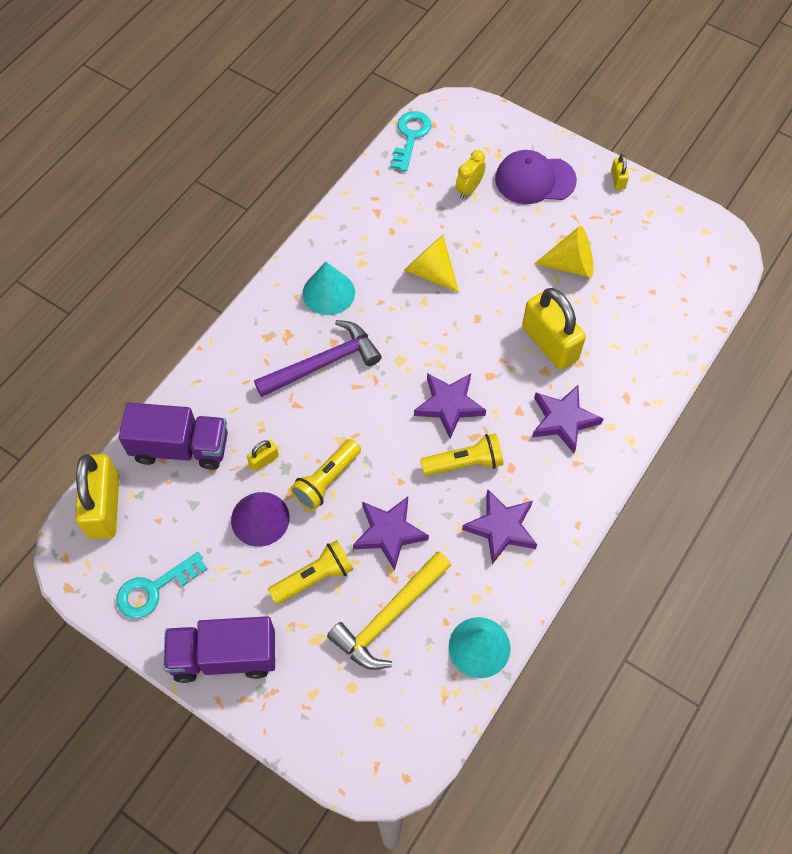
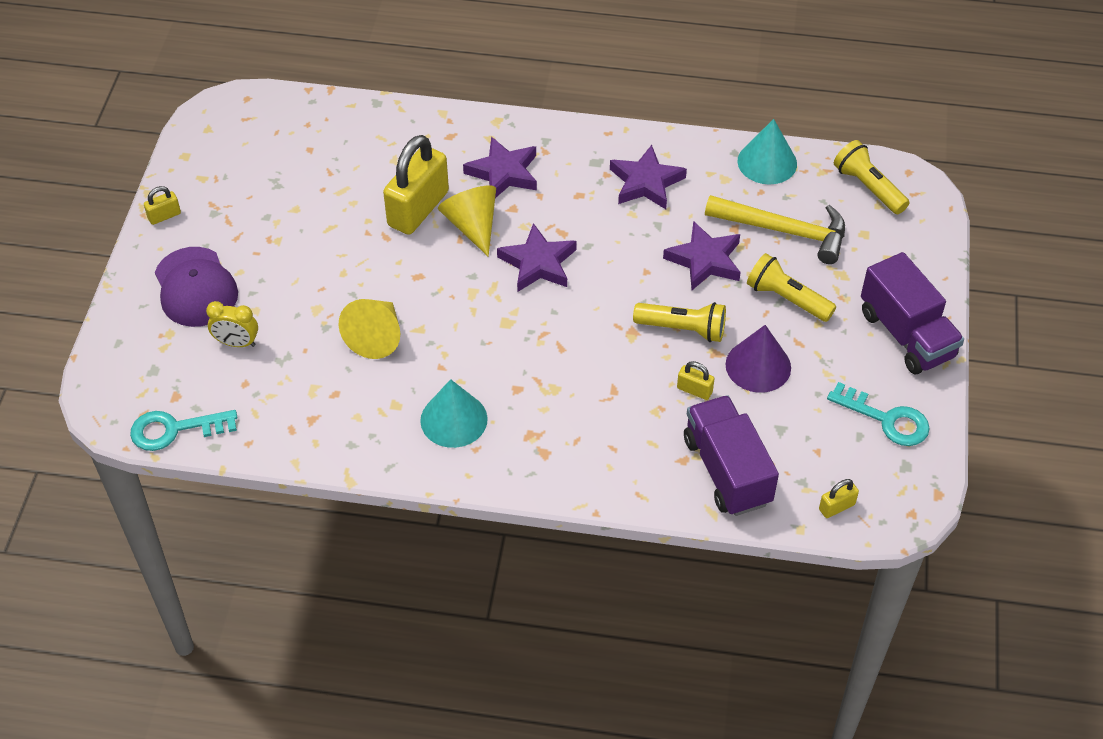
camera: 115 degrees left, 10 degrees down
yellow padlock [75,454,119,539] -> yellow padlock [819,479,859,518], size x0.43
purple hammer [254,320,382,397] -> none
yellow flashlight [420,433,503,476] -> yellow flashlight moved to [834,140,910,214]
yellow cone [534,226,593,278] -> yellow cone moved to [438,186,496,257]

